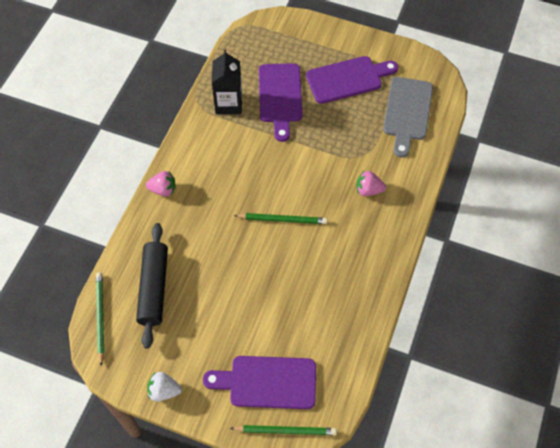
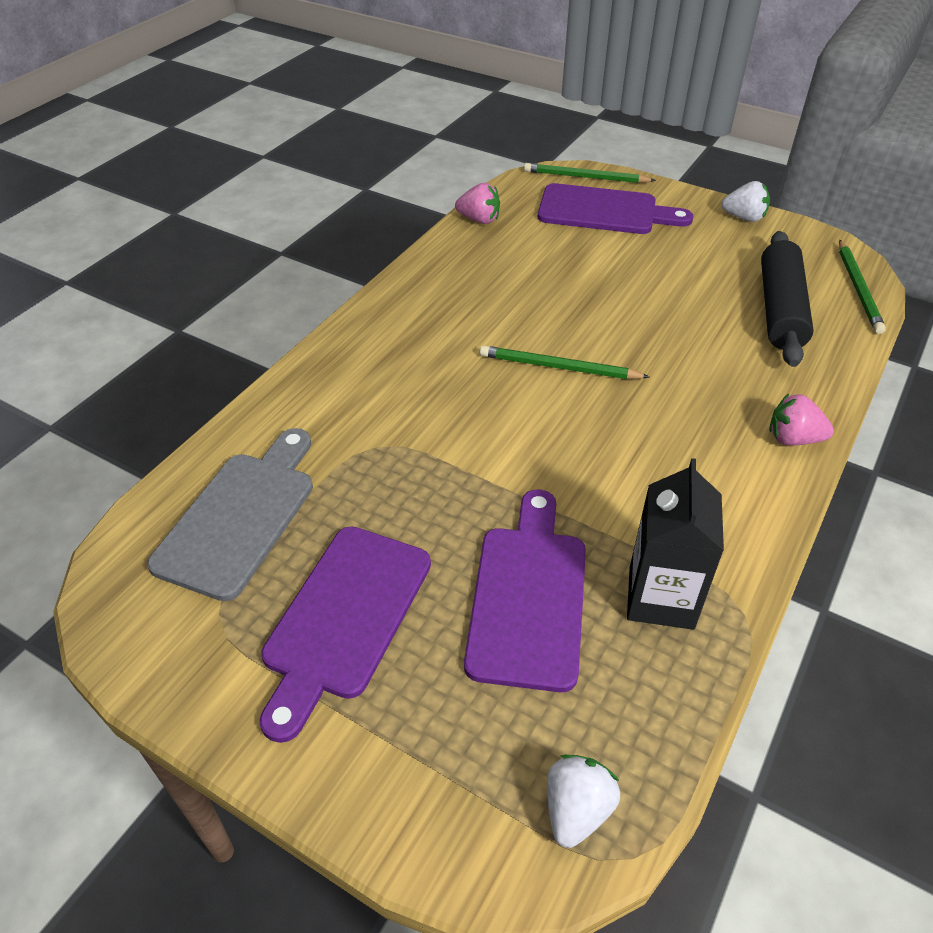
camera: 170 degrees left, 15 degrees down
purple cutting board [306,56,398,104] -> purple cutting board turned 60 degrees counterclockwise [260,526,431,743]
pink strawberry [356,171,386,196] -> pink strawberry moved to [455,183,500,224]
none -> white strawberry [547,755,620,848]

